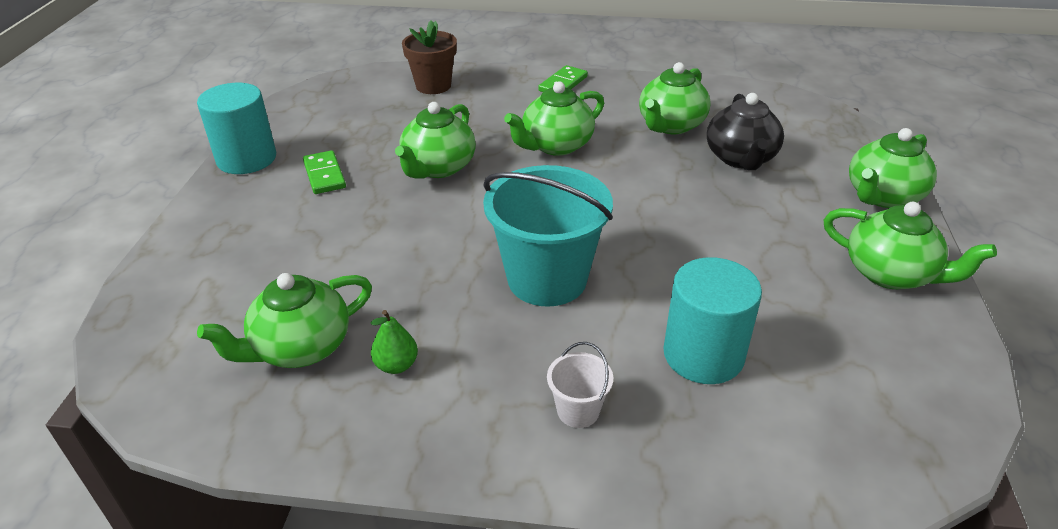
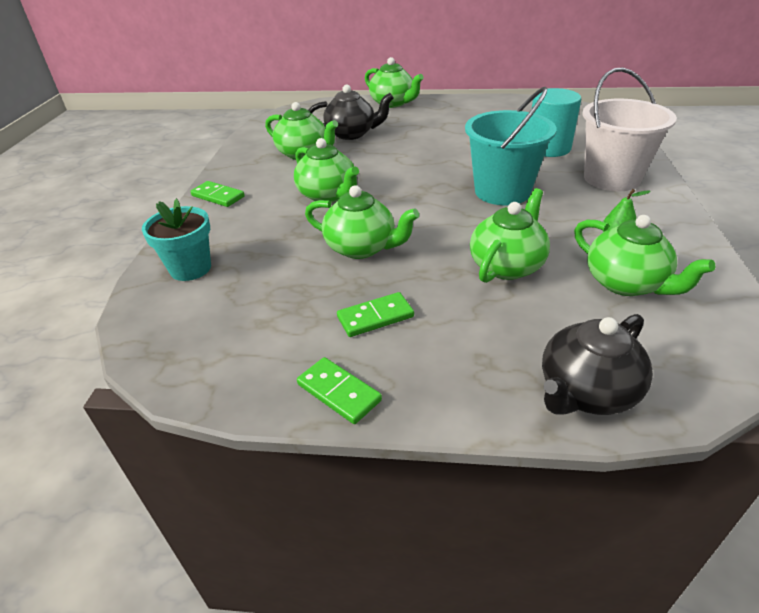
camera: 90 degrees left, 0 degrees up
turquoise cylinder [197,83,276,174] -> green domino [297,357,382,424]
brown flower pot [402,20,457,94] -> turquoise flower pot [142,198,211,281]
white bucket [547,342,613,428] -> white bucket [583,67,677,191], size x2.24
green teapot [824,202,997,289] -> green teapot moved to [470,188,550,283]
none -> black teapot [542,314,653,415]

